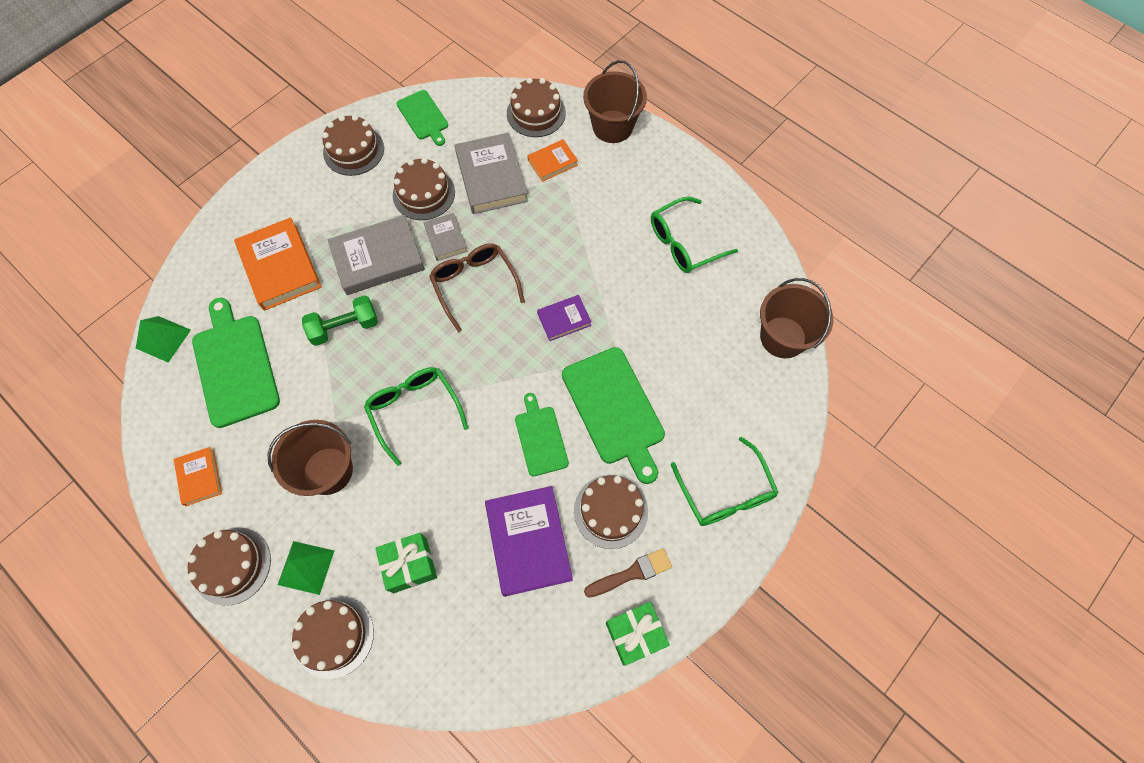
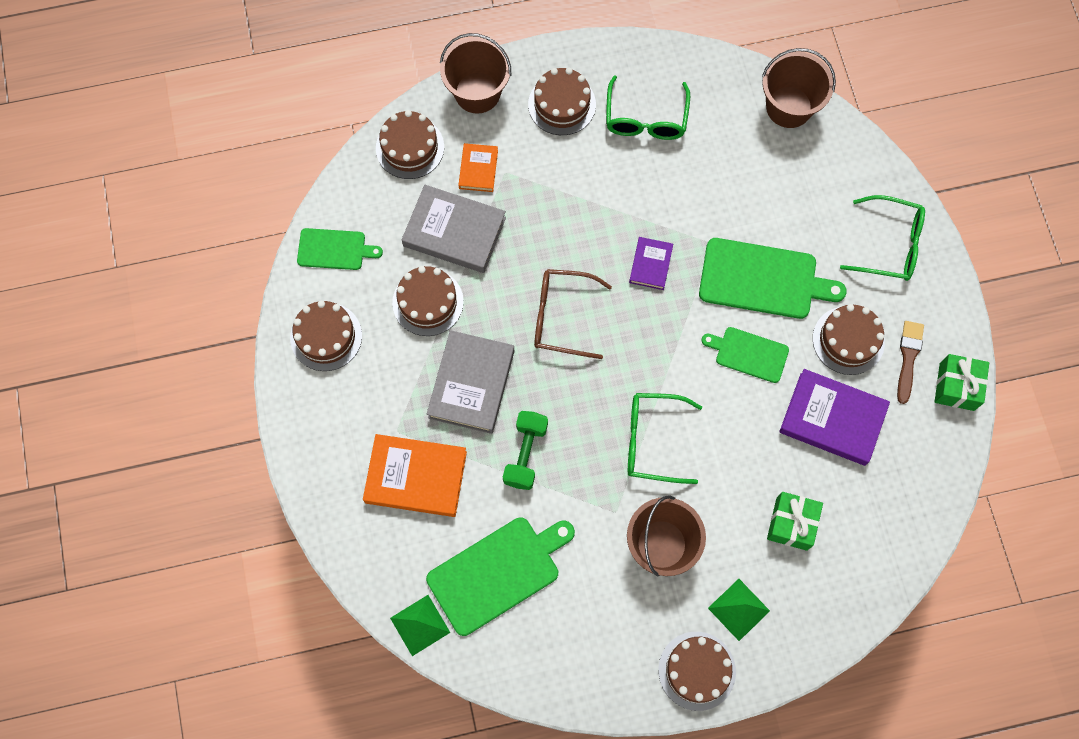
camera: 55 degrees left, 5 degrees up
orange book [174,447,222,506] -> none
green cutting board [192,298,280,428] -> green cutting board turned 135 degrees clockwise [426,517,575,636]
brown cake [292,595,374,679] -> brown cake moved to [528,68,596,135]
grey book [424,213,467,261] -> none

